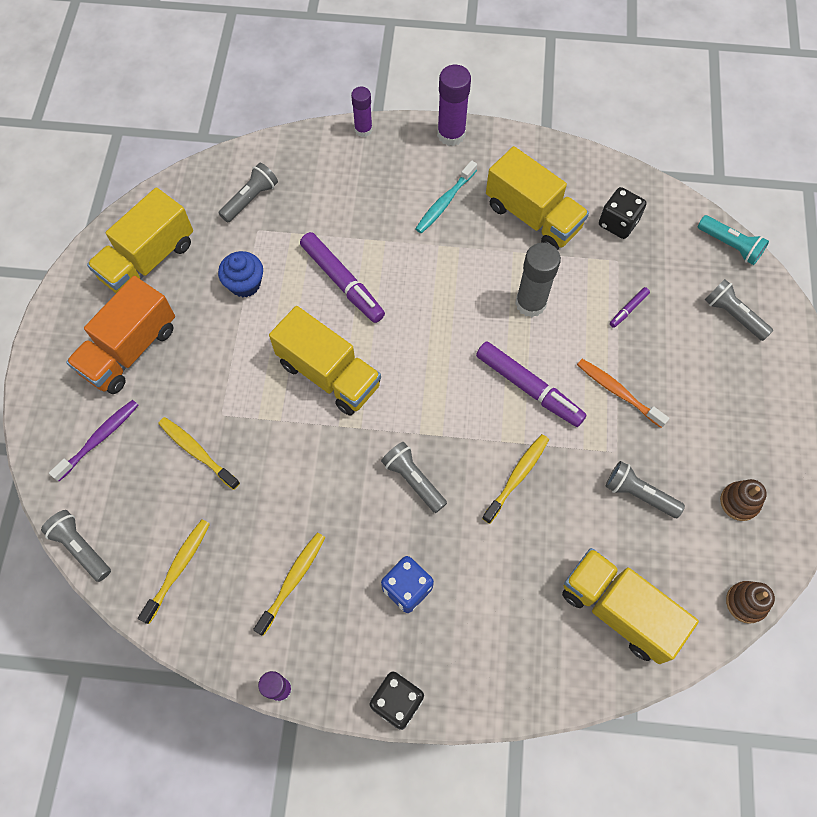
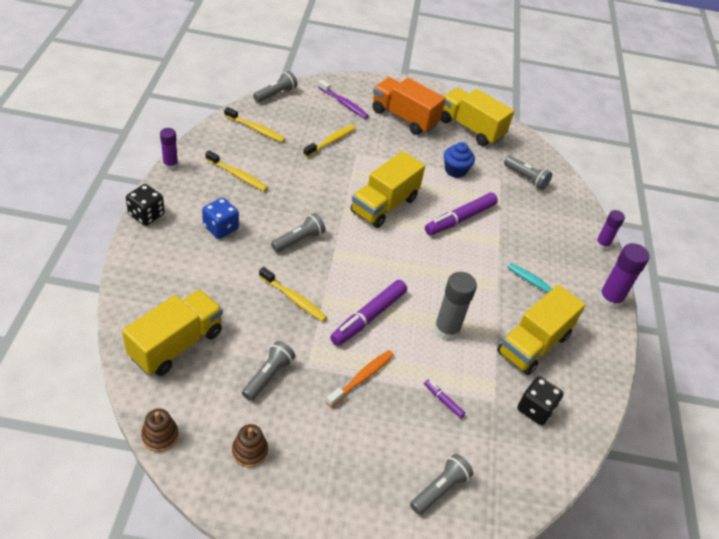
camera: 85 degrees right, 20 degrees down
turquoise flashlight [698,215,769,265] -> none

